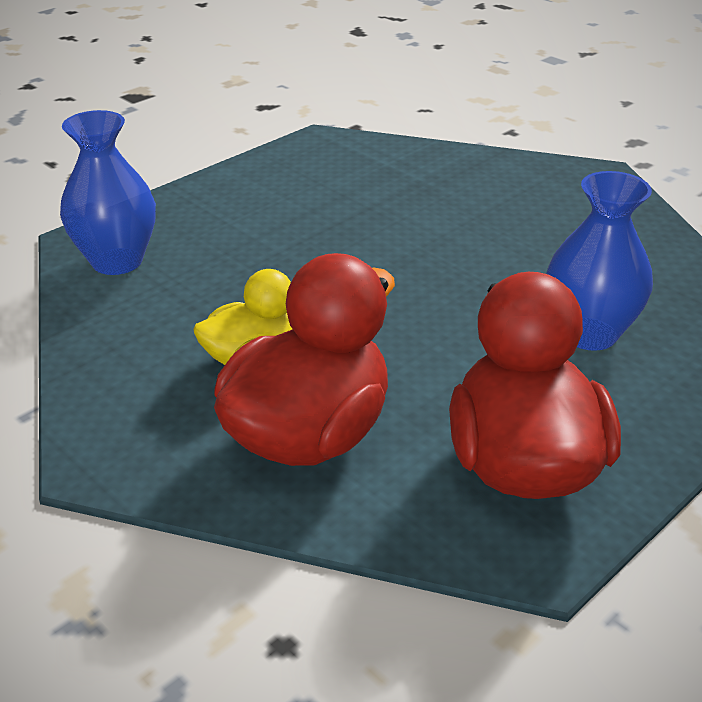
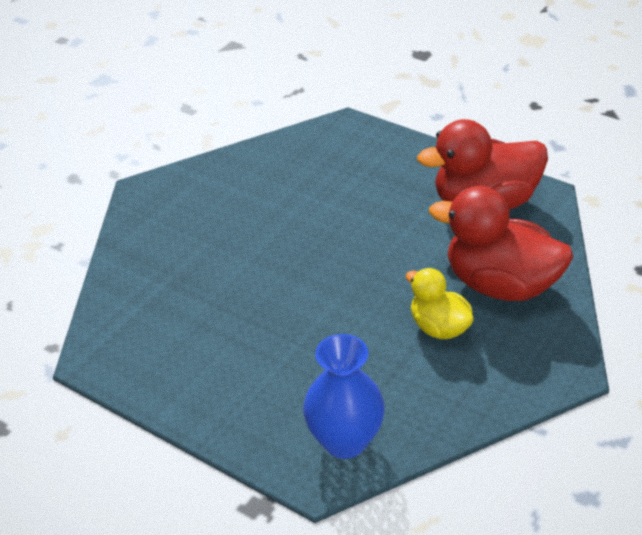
camera: 100 degrees left, 5 degrees up
blue vase [546,171,653,351] -> none

